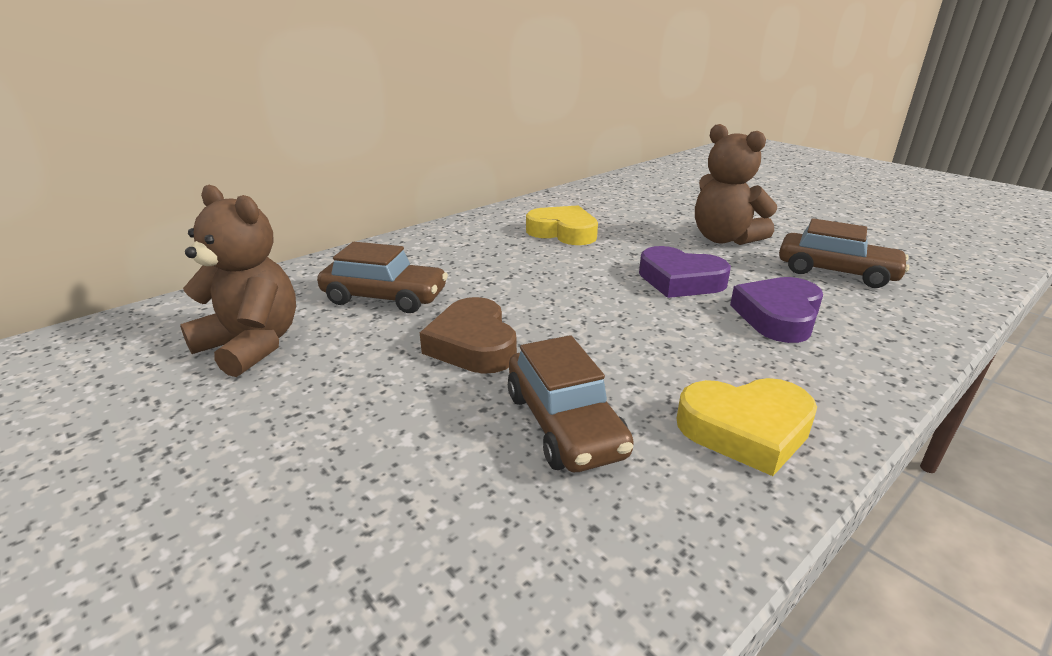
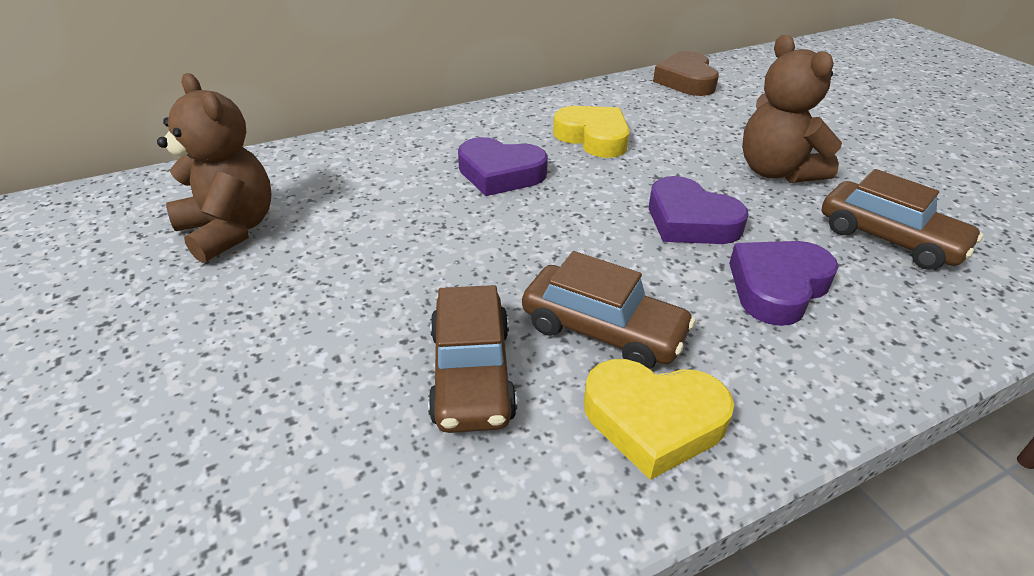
camera: 15 degrees right, 10 degrees up
brown car [317,242,448,313] -> brown car moved to [522,251,696,369]
brown heart [420,297,517,374] -> brown heart moved to [653,51,719,96]
none -> purple heart [458,137,548,196]

